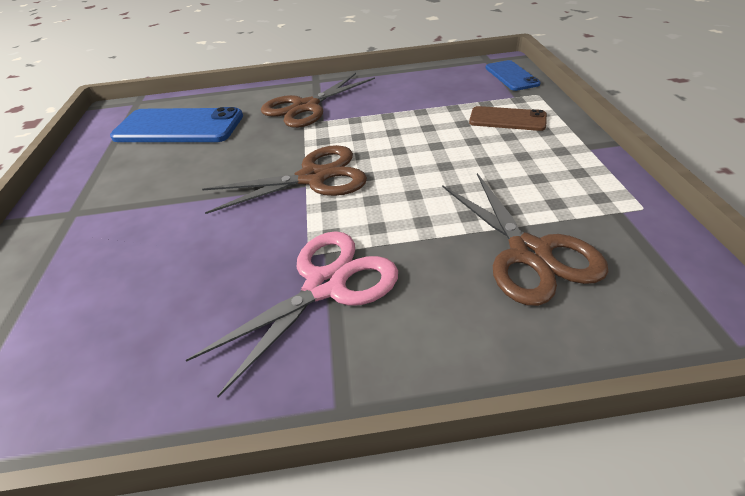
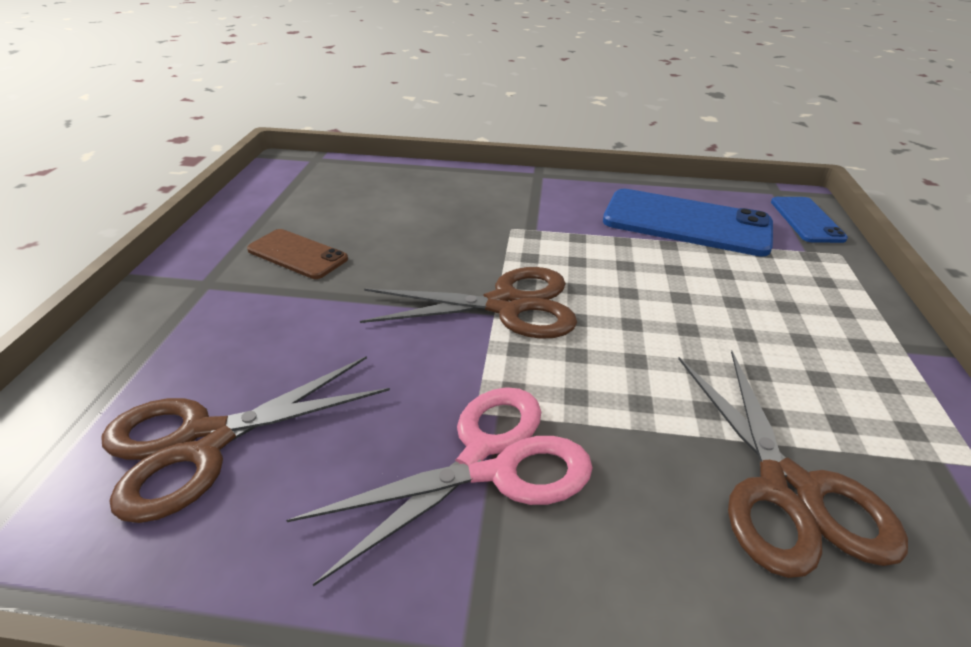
camera: 10 degrees right, 5 degrees down
blue phone [110,107,243,142] -> blue phone moved to [603,189,773,256]
brown scissors [261,73,375,128] -> brown scissors moved to [101,356,390,523]
brown phone [469,106,547,131] -> brown phone moved to [247,229,348,279]

